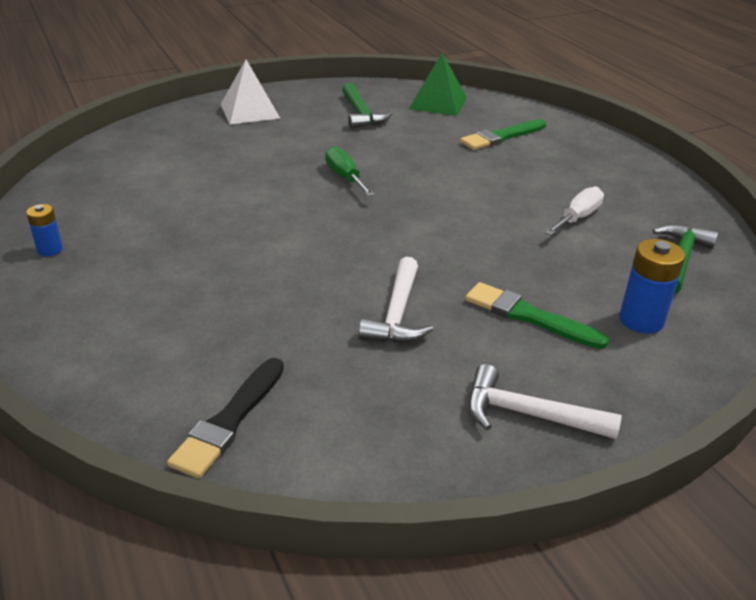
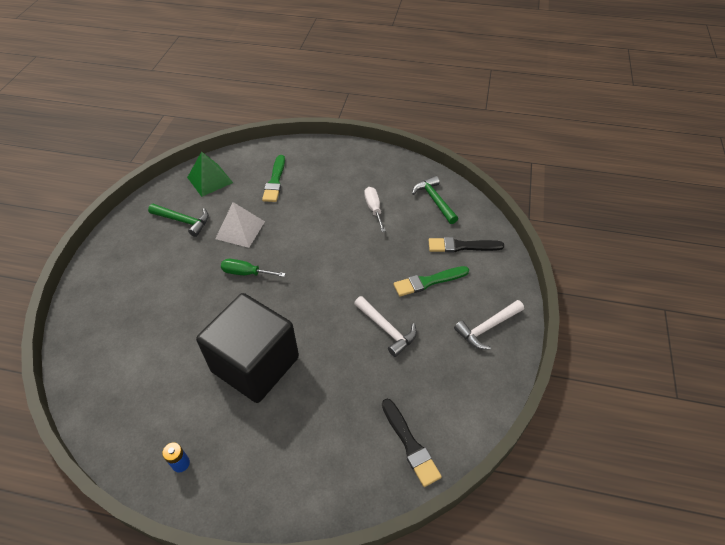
camera: 50 degrees left, 15 degrees up
white pyramid [220,60,281,124] -> white pyramid moved to [215,202,265,248]
blue battery [619,239,685,334] -> black brush [429,237,504,253]
none -> black cube [196,293,299,403]

